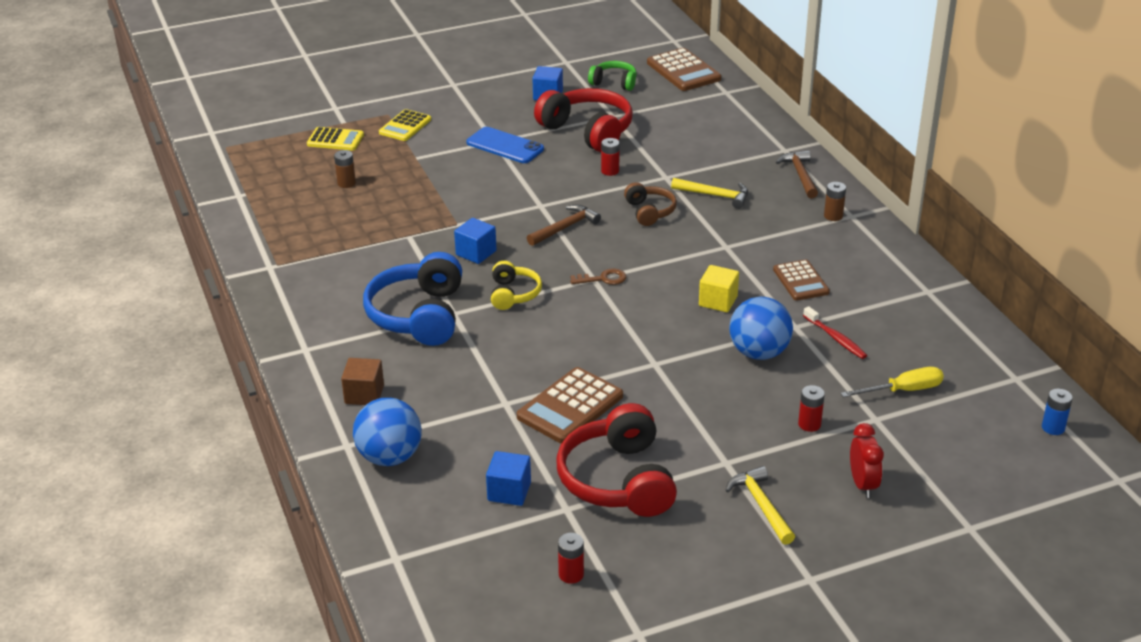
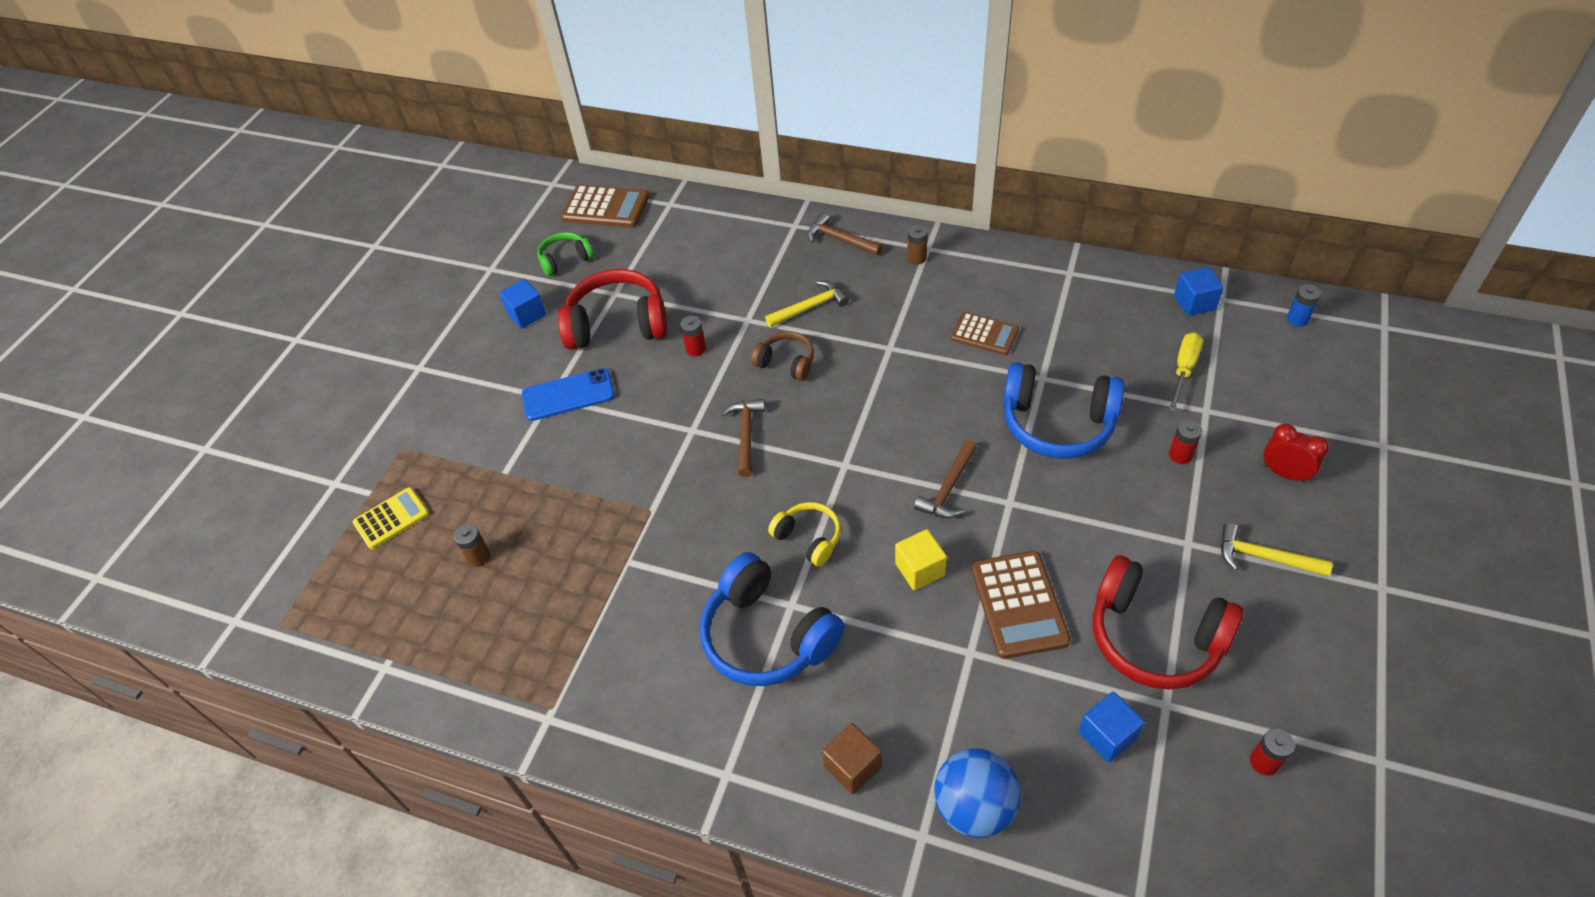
camera: 45 degrees left, 15 degrees up
yellow calculator [379,109,431,141] -> none
blue cube [454,218,497,264] -> blue cube moved to [1174,267,1224,316]
brown key [570,268,626,285] -> none
yellow cube [699,265,739,312] -> yellow cube moved to [895,529,947,590]
blue ball [729,297,793,360] -> blue headphones [1003,362,1125,459]
red toothbrush [803,306,867,359] -> none
none -> brown hammer [914,440,977,518]

